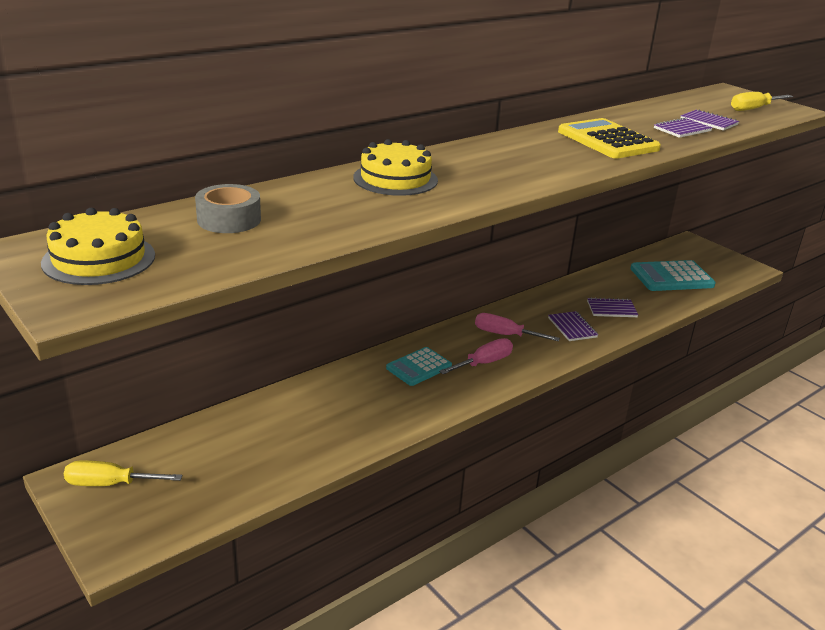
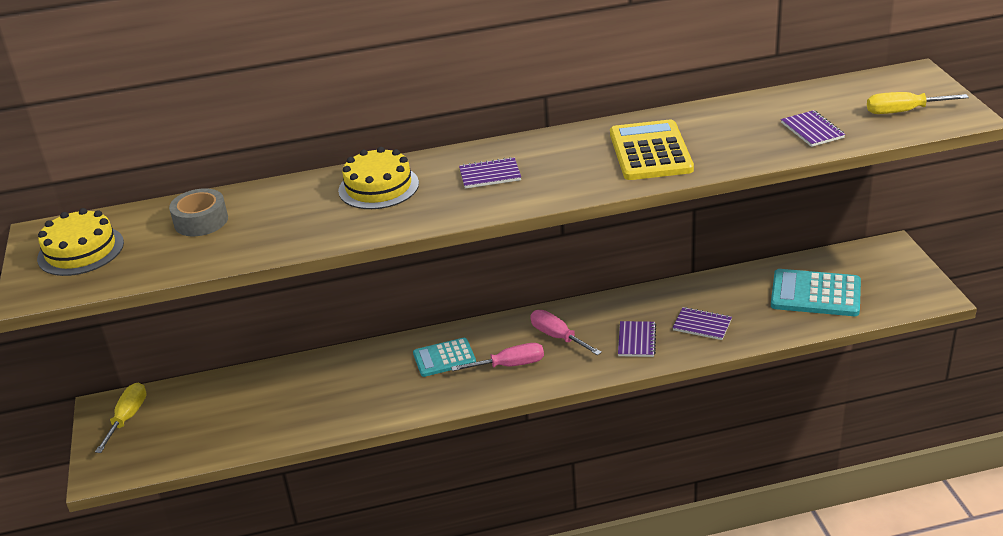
camera: 30 degrees right, 5 degrees up
yellow screwdriver [64,460,183,486] -> yellow screwdriver turned 75 degrees clockwise [95,383,147,453]
purple notebook [654,117,713,138] -> purple notebook moved to [459,157,521,189]

